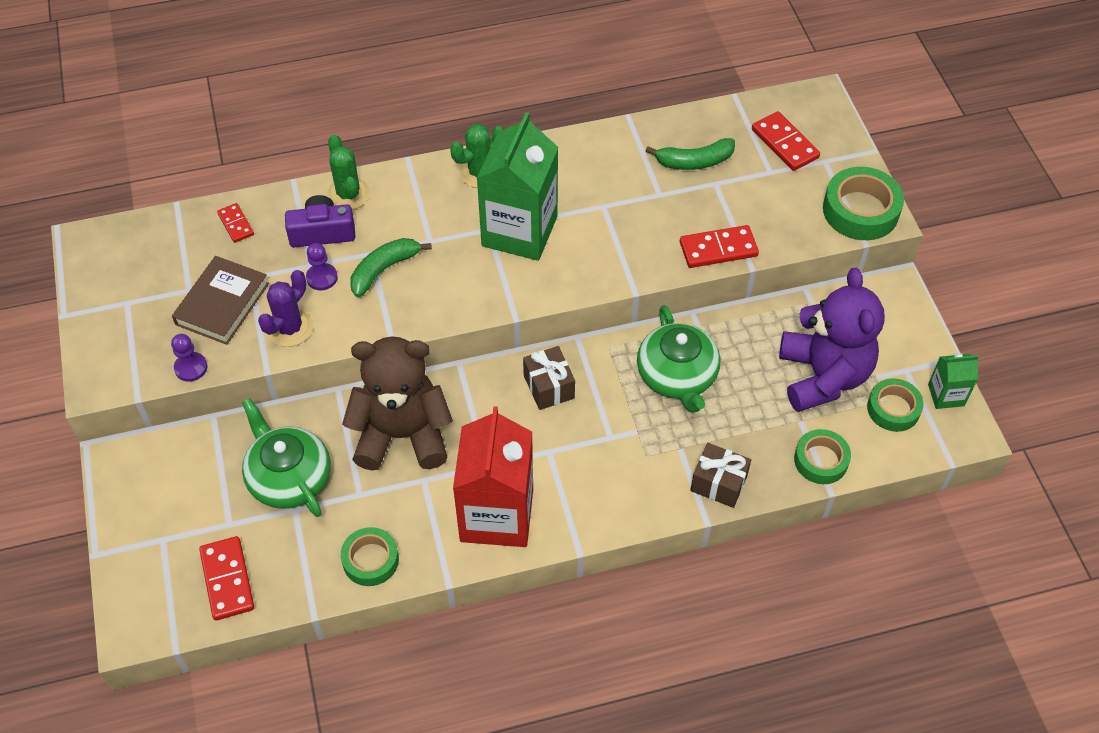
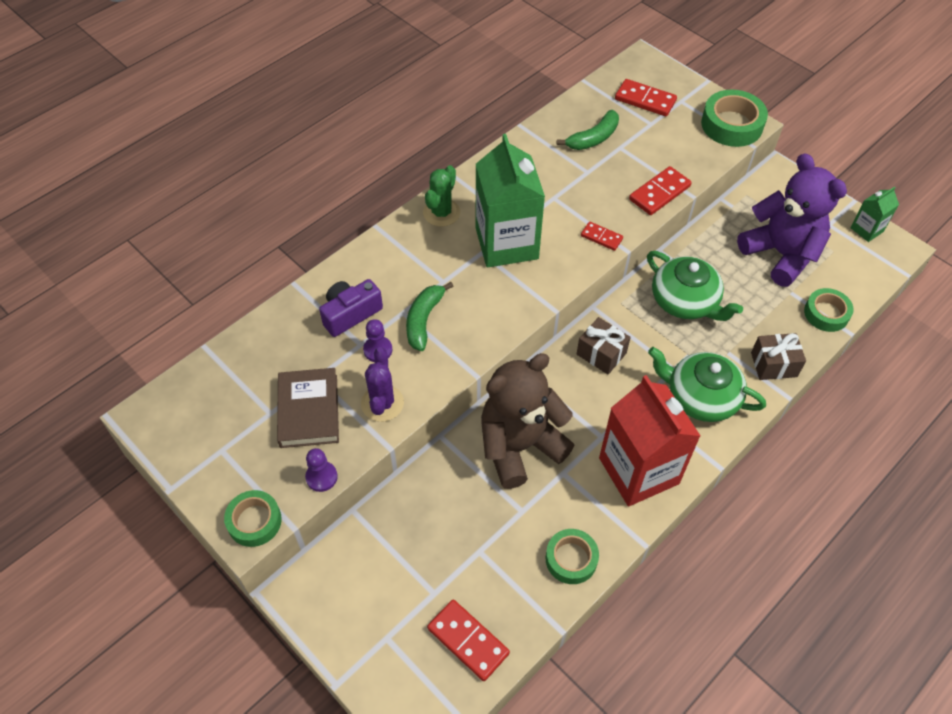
camera: 30 degrees left, 0 degrees up
red domino [217,203,254,243] -> red domino moved to [581,221,623,251]
green teapot [242,398,331,517] -> green teapot moved to [648,347,766,422]
green cactus [327,135,370,210] -> none
green tape [867,378,924,432] -> green tape moved to [224,490,282,547]

